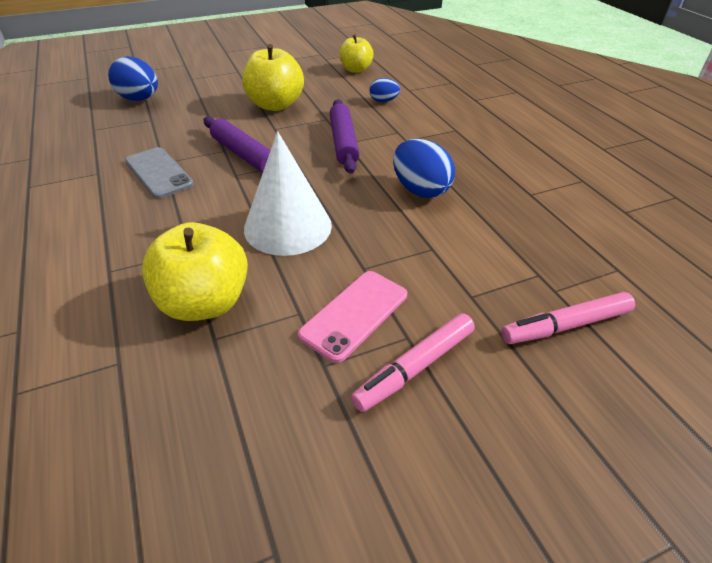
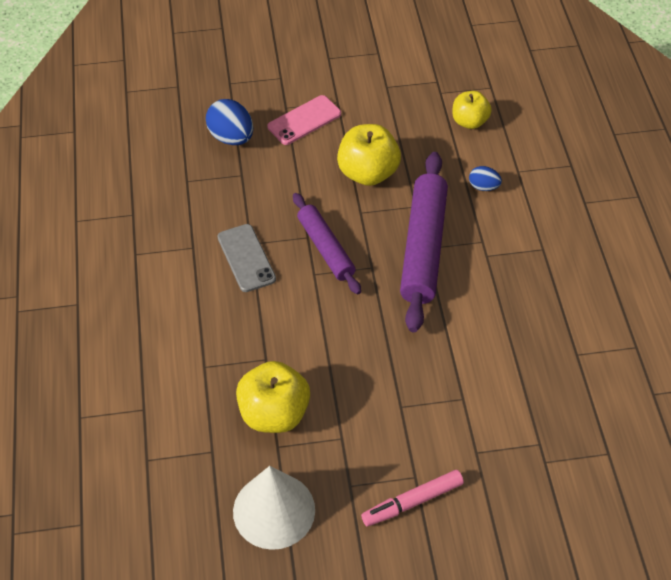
camera: 15 degrees right, 10 degrees up
white cone [244,131,332,256] -> white cone moved to [233,466,315,550]
pink phone [298,271,407,363] -> pink phone moved to [267,95,341,145]
purple rolling pin [329,99,359,174] -> purple rolling pin [400,152,448,332], size x1.60
blue egg [393,139,455,198] -> none
pink marker [501,292,635,344] -> none

